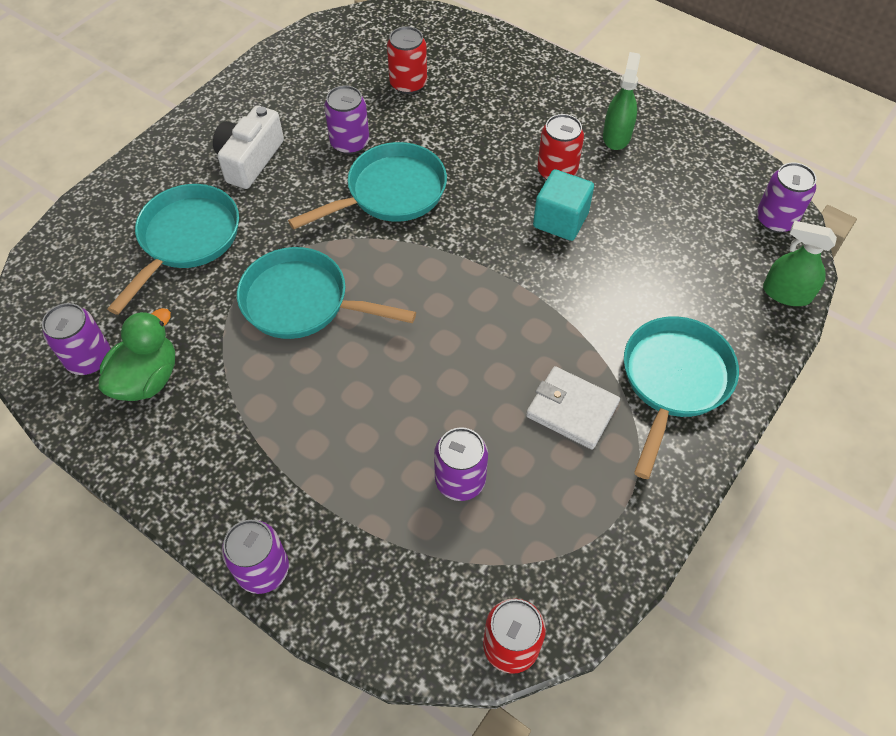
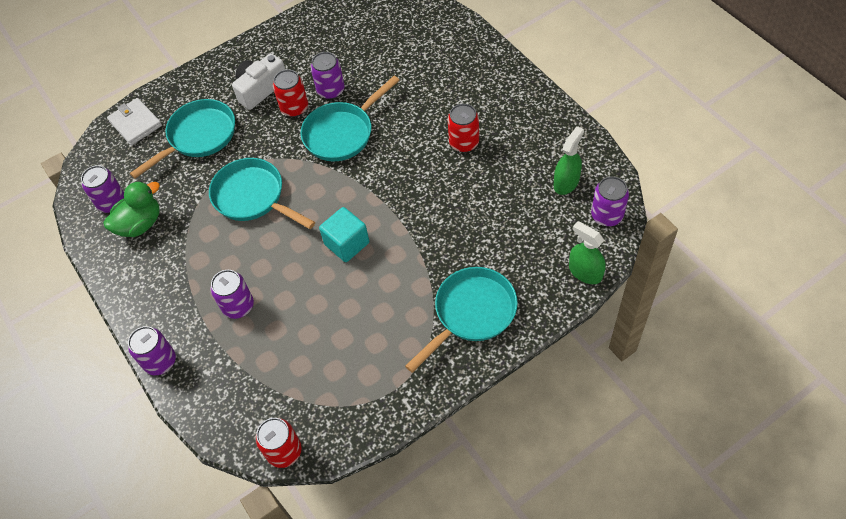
camera: 25 degrees right, 0 degrees up
turquoise pan [288,142,447,229] -> turquoise pan turned 150 degrees clockwise [300,76,400,161]
red can [387,26,427,94] -> red can moved to [273,69,308,117]
purple can [434,427,488,501] -> purple can moved to [210,270,254,319]
white wallet [526,366,620,450] -> white wallet moved to [107,98,162,145]
turquoise cube [533,169,594,241] -> turquoise cube moved to [319,207,369,262]
green spray bottle [603,52,640,150] -> green spray bottle moved to [554,126,584,195]

